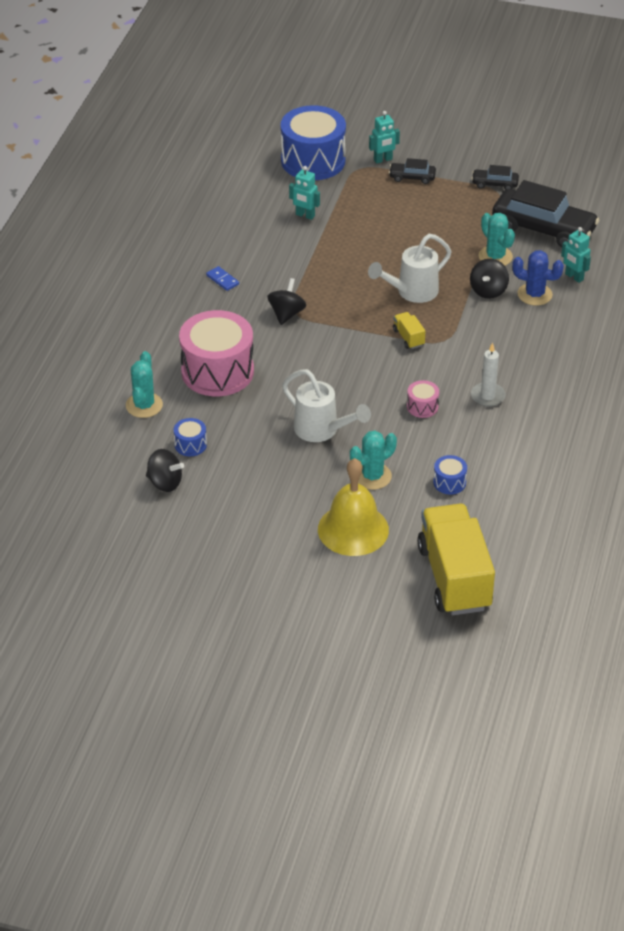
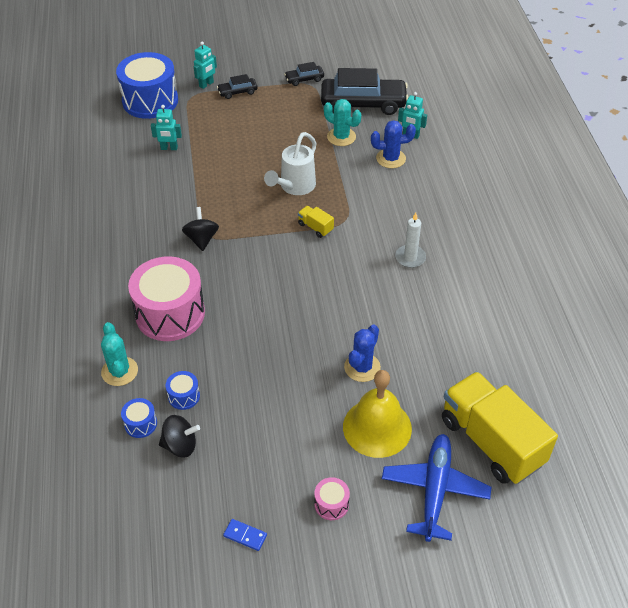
camera: 25 degrees left, 5 degrees up
blue domino [206,266,239,291] -> blue domino moved to [223,519,267,551]
white watering can [282,369,371,442] -> none
turquoise cactus [350,430,397,490] -> blue cactus [344,325,381,382]
pink drum [407,380,439,418] -> pink drum moved to [314,477,350,520]
blue drum [433,455,467,494] -> blue drum moved to [121,398,157,438]
black spinning top [470,259,509,299] -> none
none -> blue plane [382,434,491,542]

